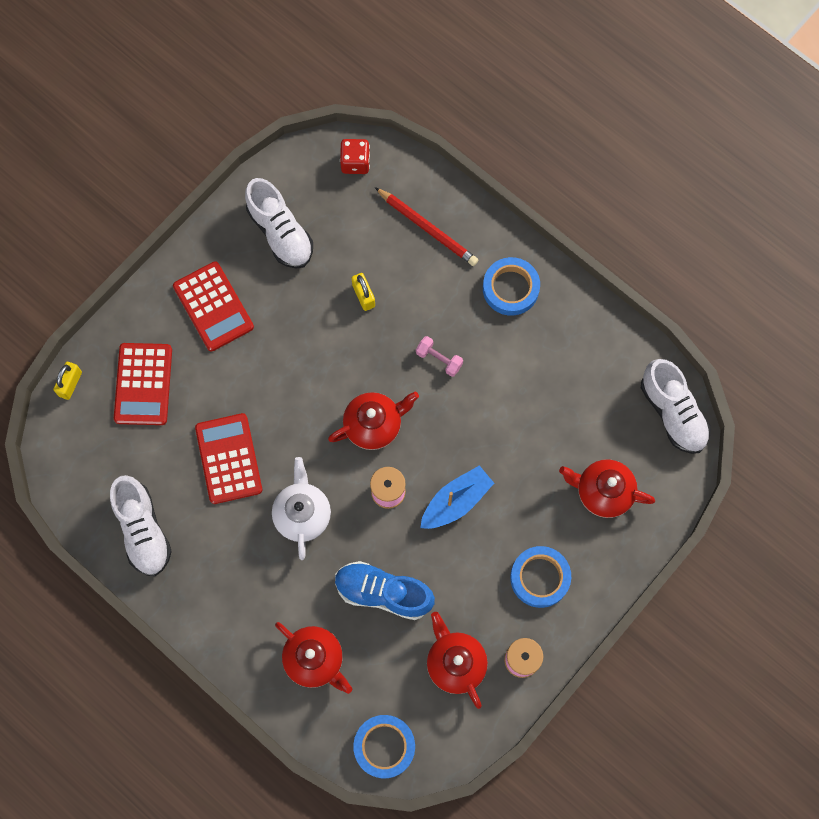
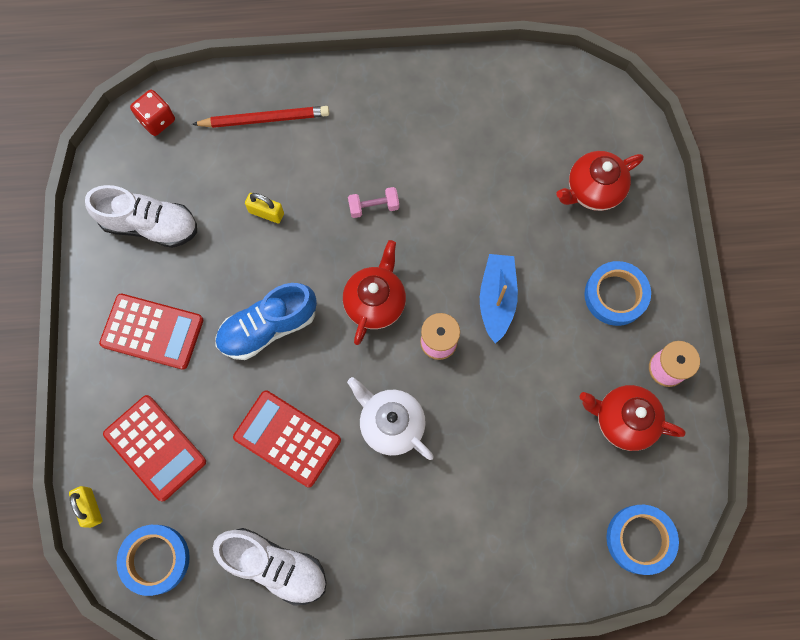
camera: 45 degrees left, 0 degrees up
red teapot [275,622,352,694] -> none
blue shoe [335,561,435,620] -> blue shoe moved to [215,283,317,360]
blue tape [483,257,540,316] -> blue tape moved to [116,525,190,596]
white shoe [641,359,711,454] -> none

